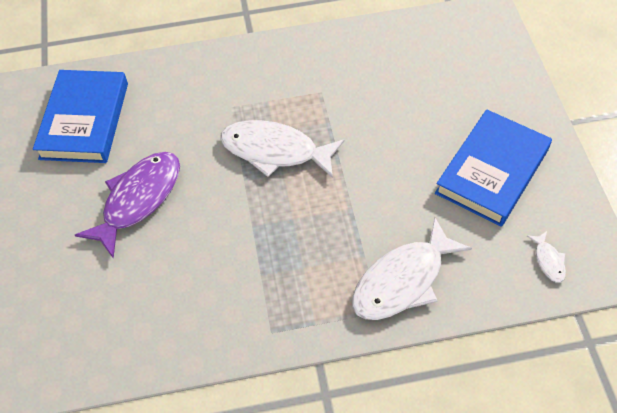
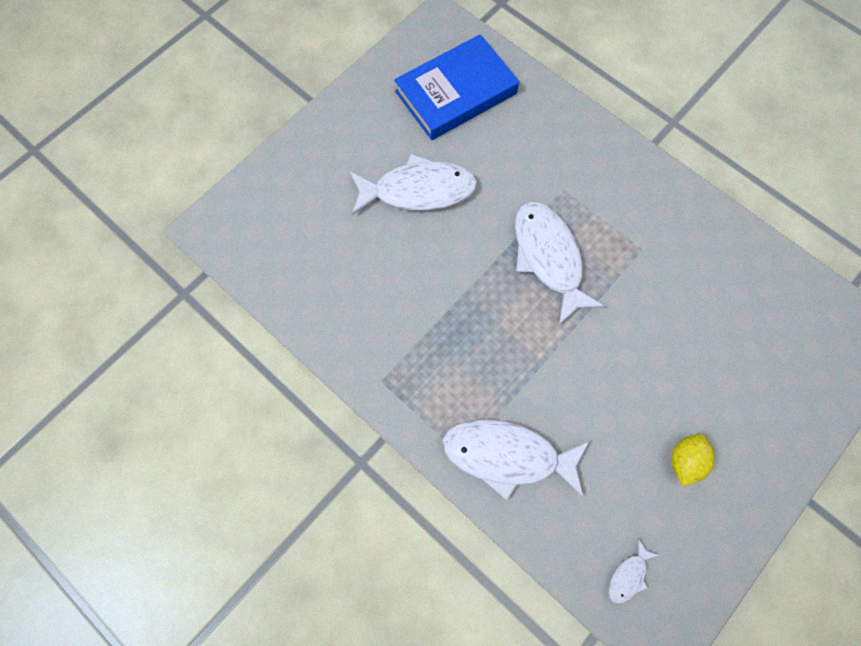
camera: 50 degrees right, 15 degrees up
purple fish [75,152,180,259] -> white fish [350,154,477,215]
blue book [435,109,552,227] -> yellow lemon [671,434,715,486]

